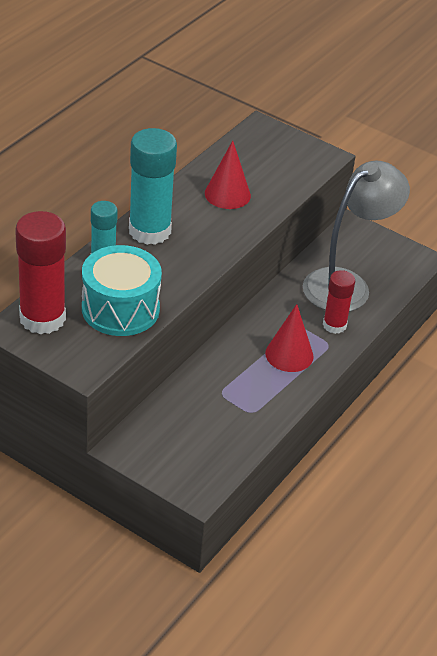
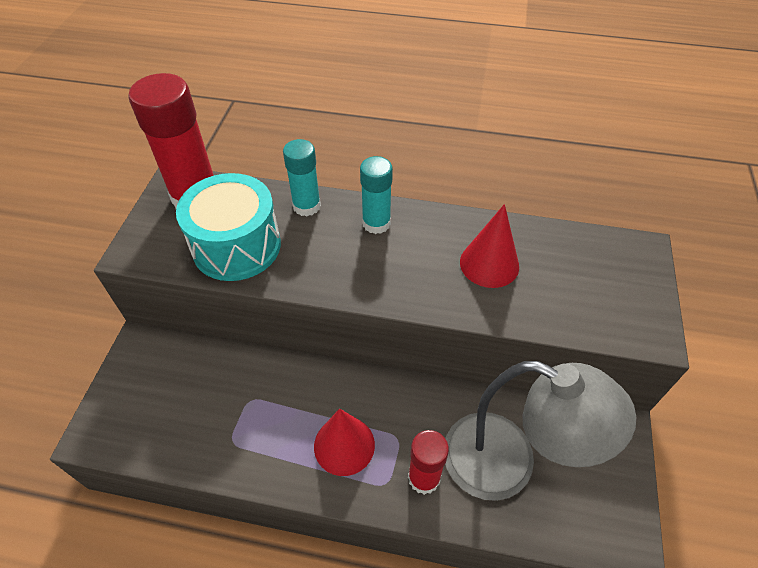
camera: 70 degrees right, 10 degrees up
turquoise glue stick [129,128,177,245] -> turquoise glue stick [360,156,393,234], size x0.58

